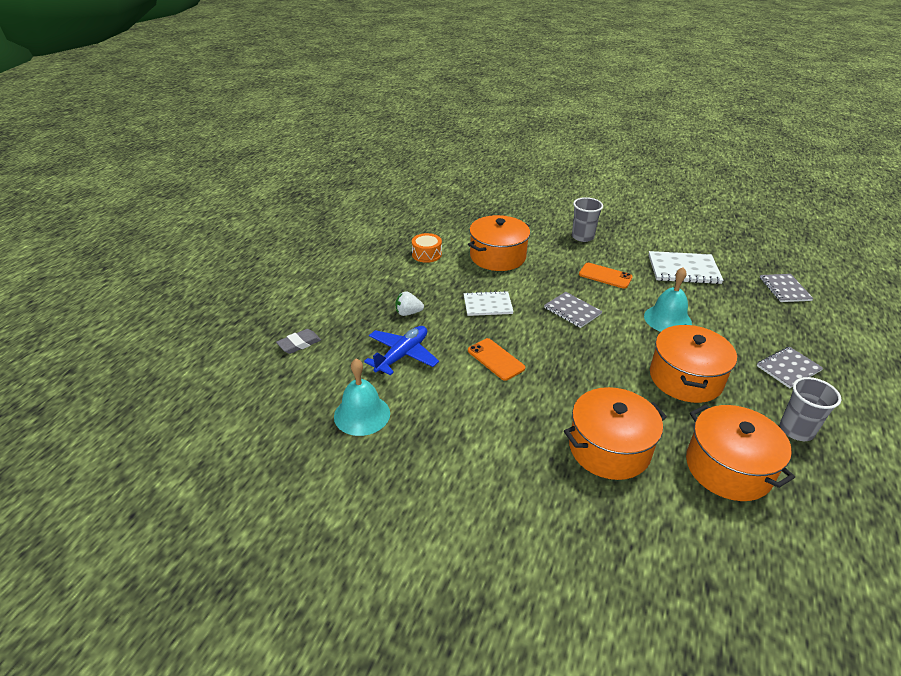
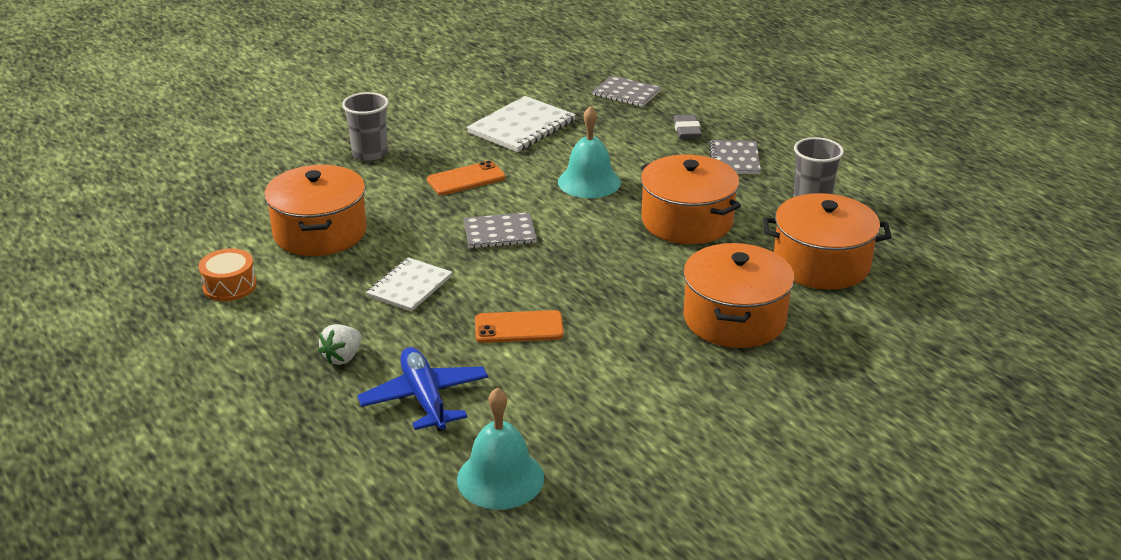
camera: 55 degrees left, 5 degrees down
grey eraser [276,329,321,354] -> grey eraser moved to [673,114,702,139]

